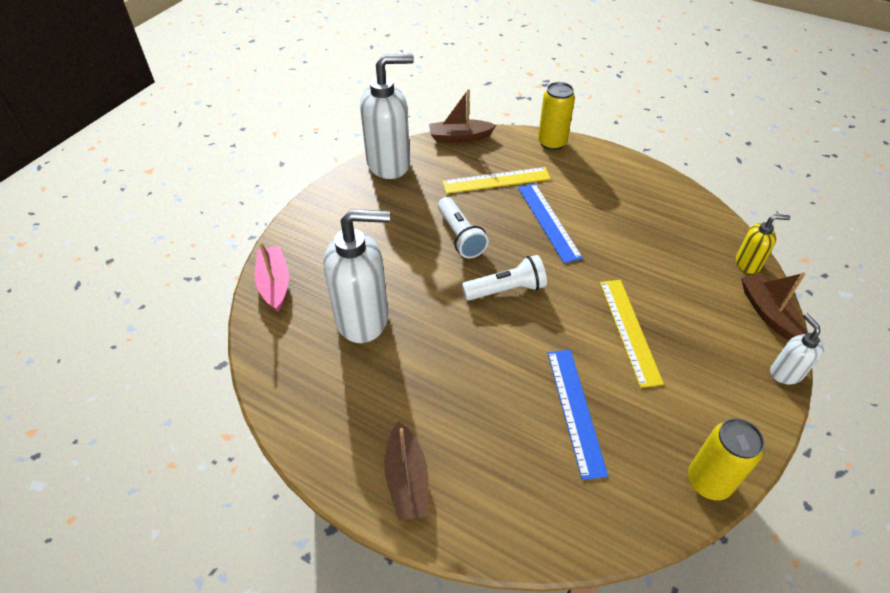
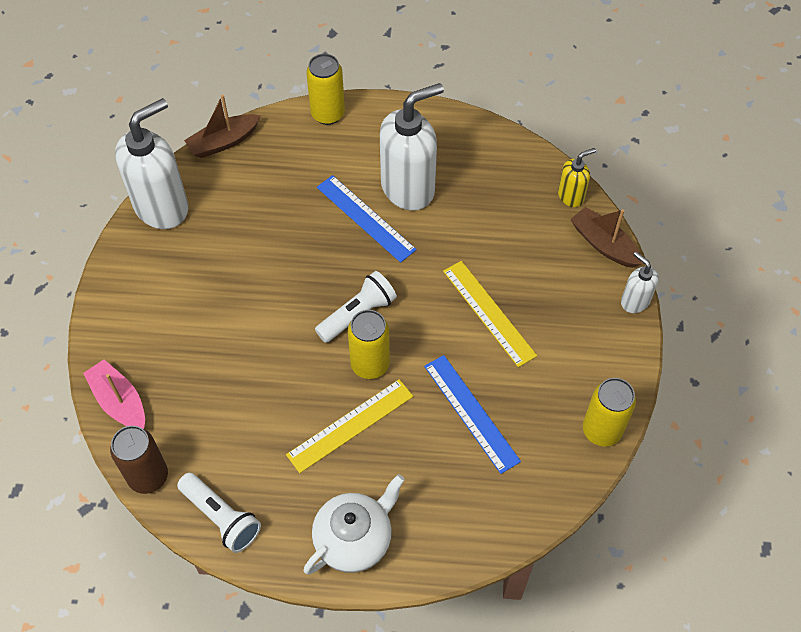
camera: 25 degrees left, 10 degrees up
white soap dispenser [324,209,390,343] -> white soap dispenser moved to [380,83,444,211]
brown boat [384,421,428,521] -> white teapot [304,474,405,575]
white flashlight [438,197,489,258] -> white flashlight moved to [177,473,261,553]
yellow ruler [442,167,551,194] -> yellow ruler moved to [286,379,413,473]
none -> brown can [110,426,168,494]
none -> yellow can [348,310,390,379]

